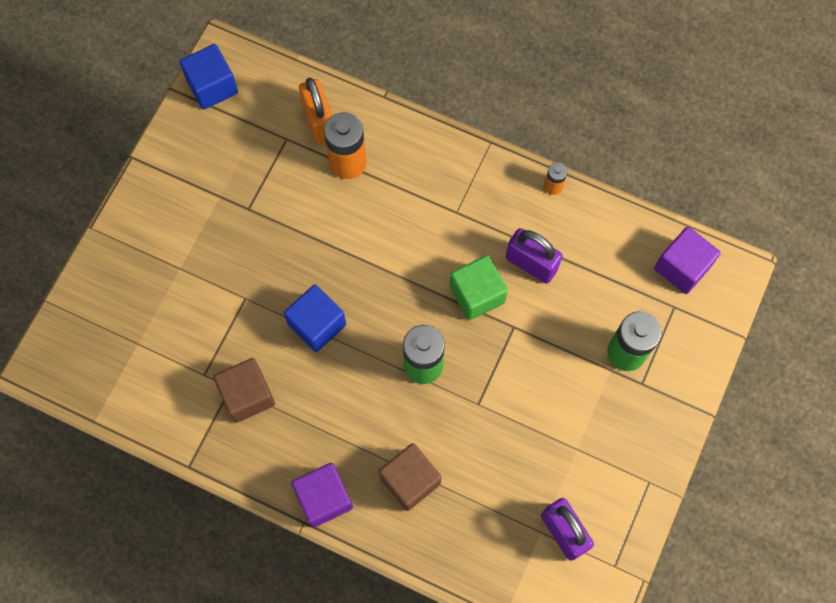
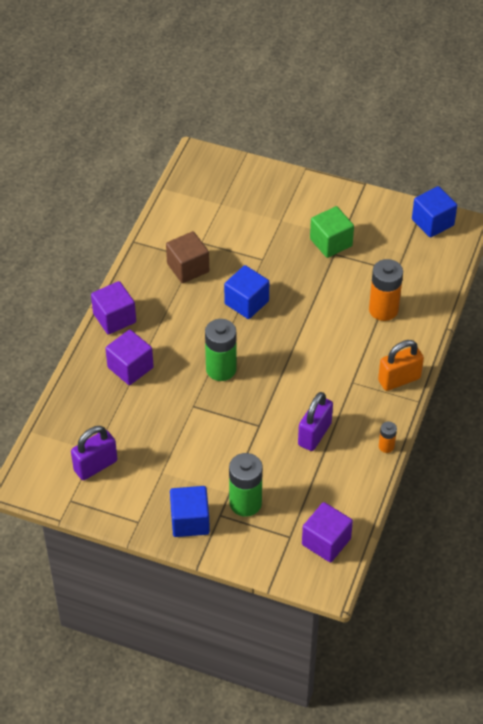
camera: 85 degrees right, 20 degrees down
orange padlock [299,78,333,144] -> orange padlock moved to [378,340,424,391]
brown cube [379,443,441,511] -> purple cube [105,330,154,385]
green cube [450,255,508,320] -> green cube moved to [310,206,354,258]
none -> blue cube [170,486,210,537]

